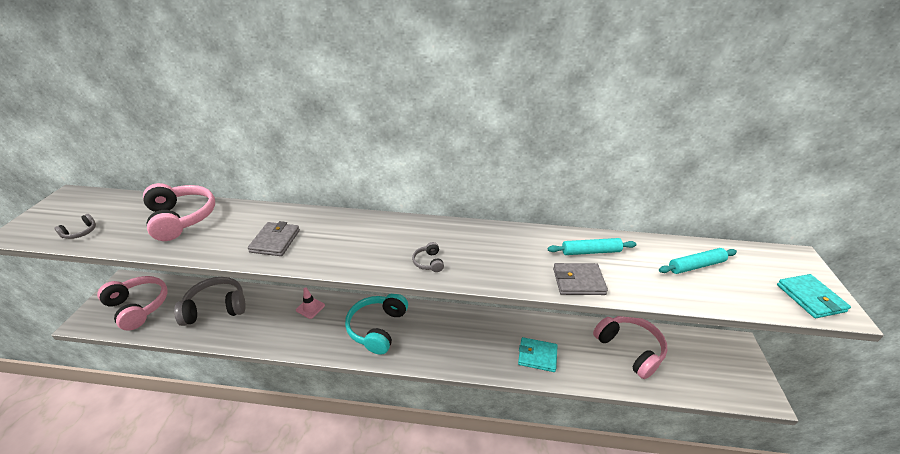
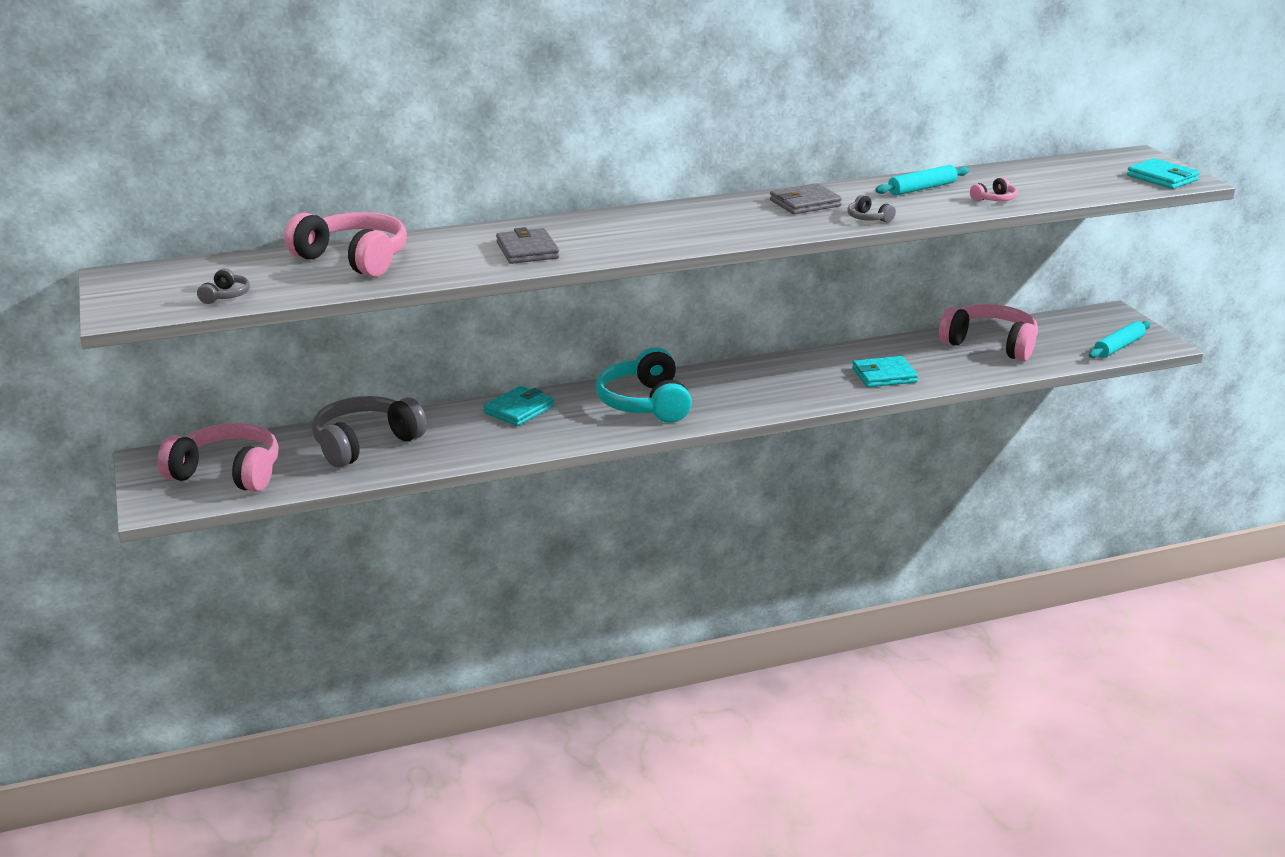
camera: 25 degrees left, 10 degrees down
pink traffic cone [296,287,325,319] -> turquoise wallet [483,386,554,426]
grey headphones [412,242,444,272] -> grey headphones moved to [847,195,896,223]
grey wallet [553,263,608,295] -> grey wallet moved to [770,183,842,214]
turquoise rolling pin [659,248,737,274] -> turquoise rolling pin moved to [1089,321,1151,358]
none -> pink headphones [970,177,1017,201]

